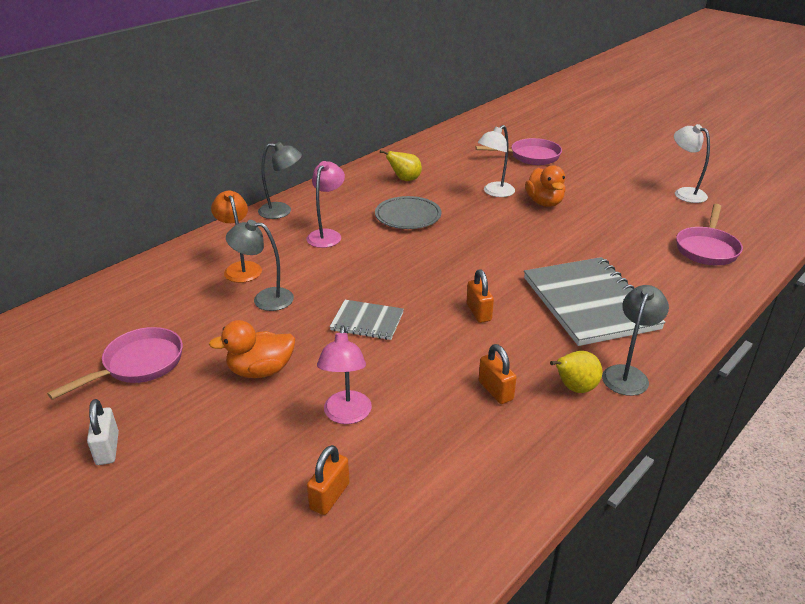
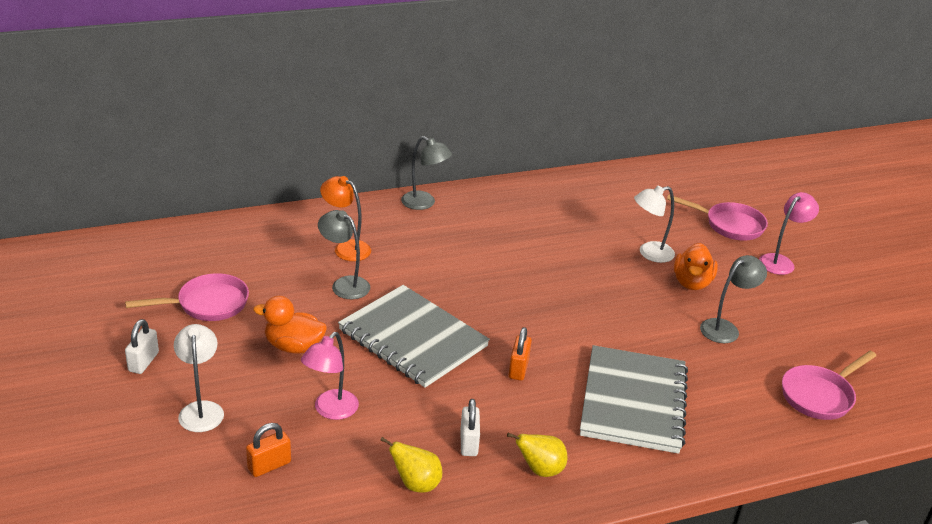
camera: 25 degrees right, 0 degrees up
orange lamp [211,191,262,283] -> orange lamp turned 60 degrees counterclockwise [320,176,371,261]
pink lamp [306,161,345,248] -> pink lamp moved to [759,192,819,275]
grey notebook [330,300,404,340] -> grey notebook [338,285,490,388], size x1.98
grey plate [375,196,442,229] -> none
yellow pear [380,150,422,181] -> yellow pear moved to [380,437,442,493]
orange padlock [479,344,517,404] -> white padlock [461,399,480,456]
grey lamp [602,285,669,396] -> grey lamp moved to [700,255,767,343]
white lamp [674,124,710,203] -> white lamp moved to [174,324,224,432]

